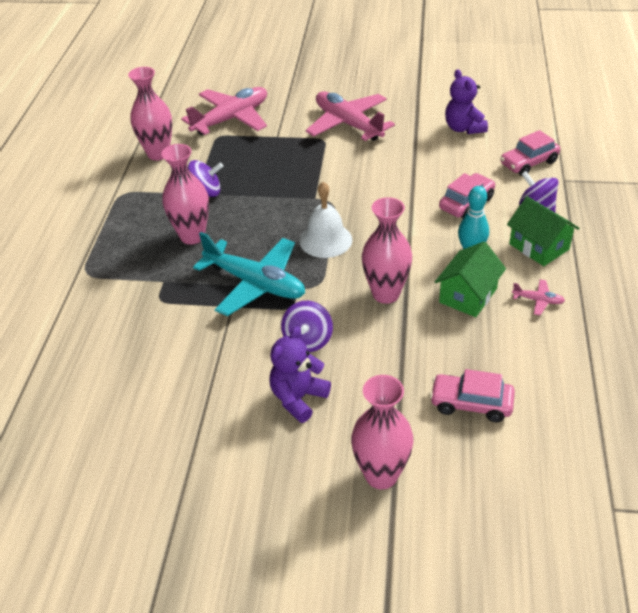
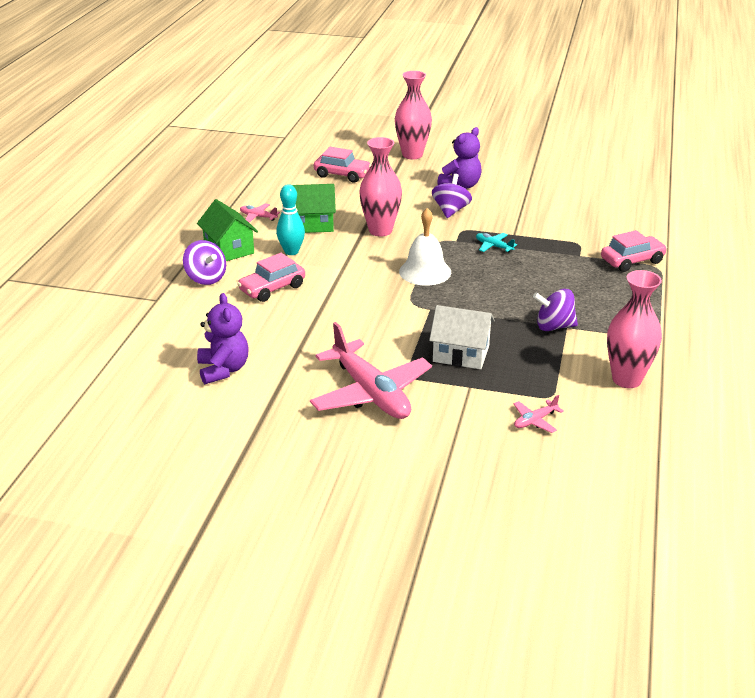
camera: 175 degrees left, 10 degrees down
pink vase [161,144,209,245] -> none
pink plane [181,87,267,135] -> pink plane [514,395,564,433], size x0.41
turquoise plane [193,232,305,316] -> turquoise plane [476,233,517,252], size x0.41
green house [435,242,506,317] -> green house turned 45 degrees clockwise [292,184,336,233]
pink car [500,130,560,176] -> pink car moved to [601,230,667,272]
none -> white house [429,305,495,369]

